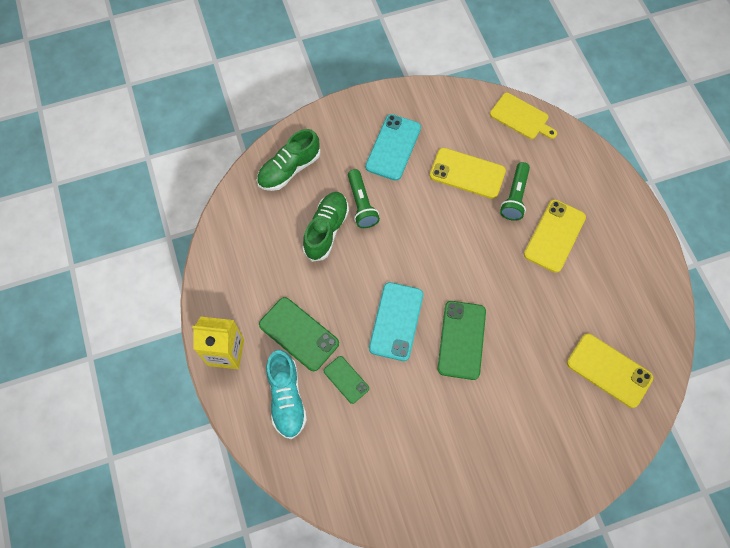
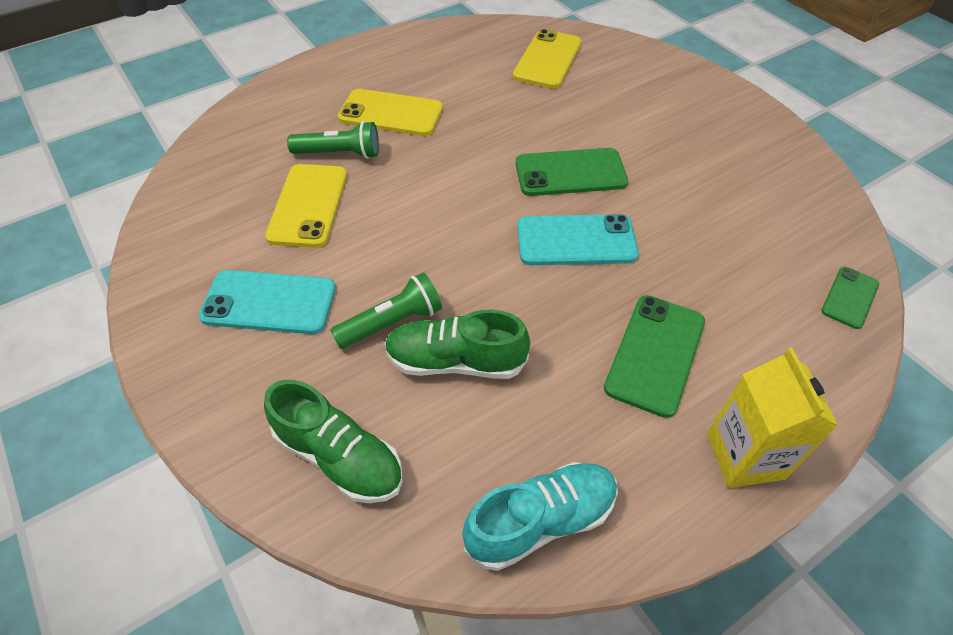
camera: 105 degrees left, 15 degrees down
turquoise shoe [266,350,307,439] -> turquoise shoe moved to [462,462,618,571]
green phone [324,356,369,404] -> green phone moved to [821,267,879,329]
yellow cutting board [490,93,557,139] -> none

